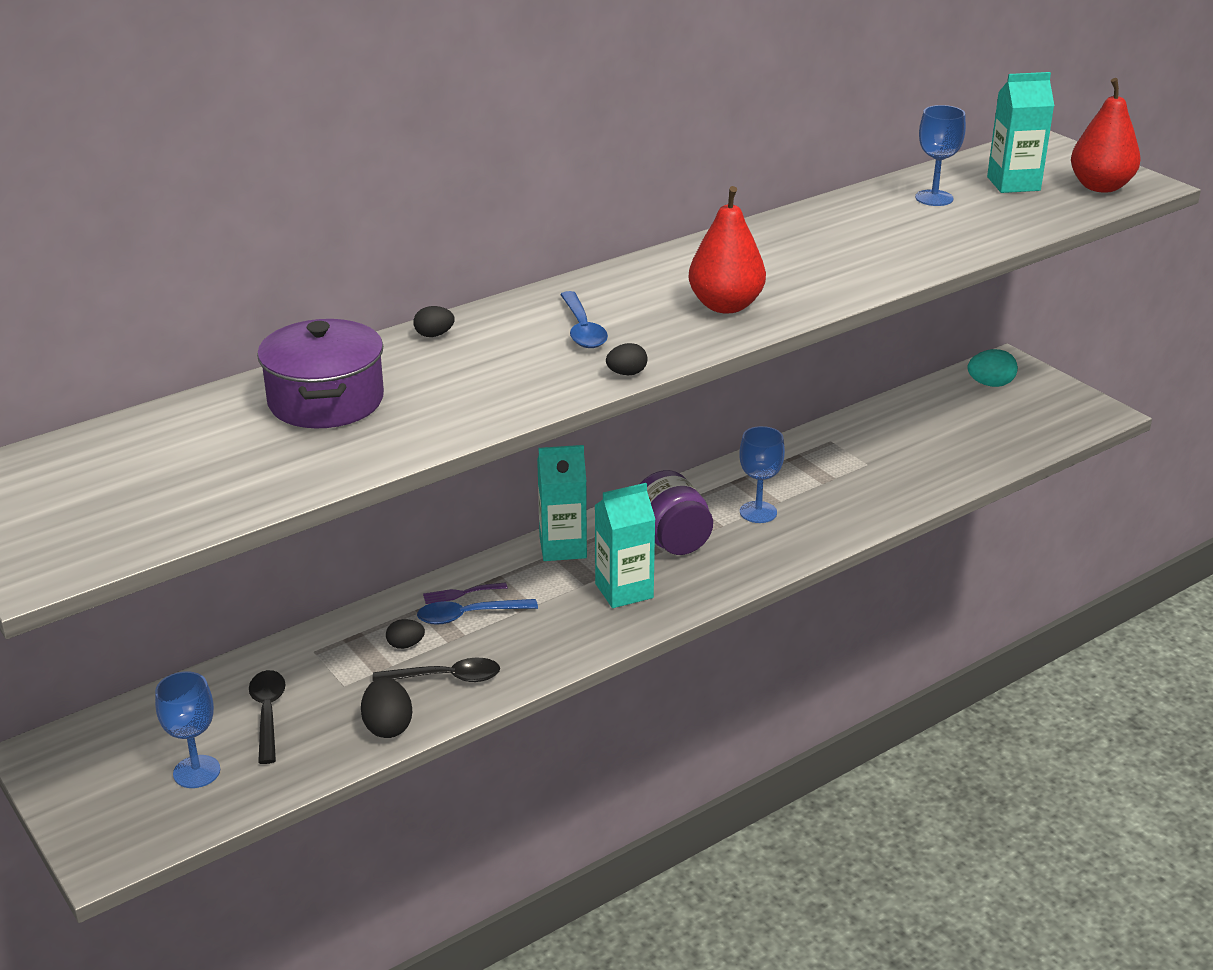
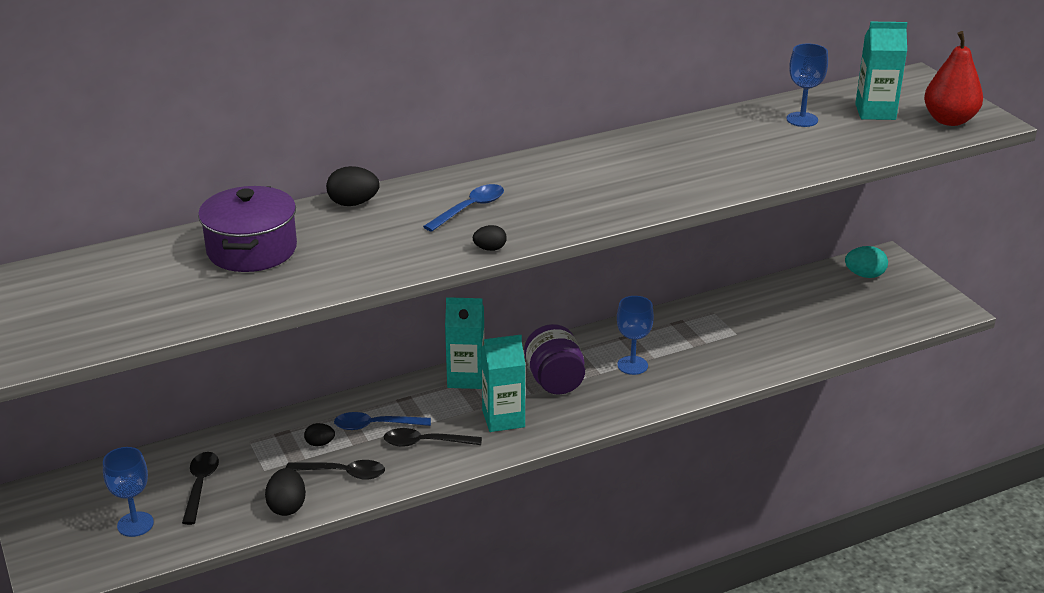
camera: 10 degrees right, 0 degrees up
black egg [413,306,455,337] -> black egg [326,166,380,206], size x1.63
purple fork [423,582,507,604] -> none
blue spoon [560,291,608,348] -> blue spoon turned 135 degrees counterclockwise [423,184,504,232]
red pear [688,186,766,313] -> none
none -> black spoon [384,428,482,447]

